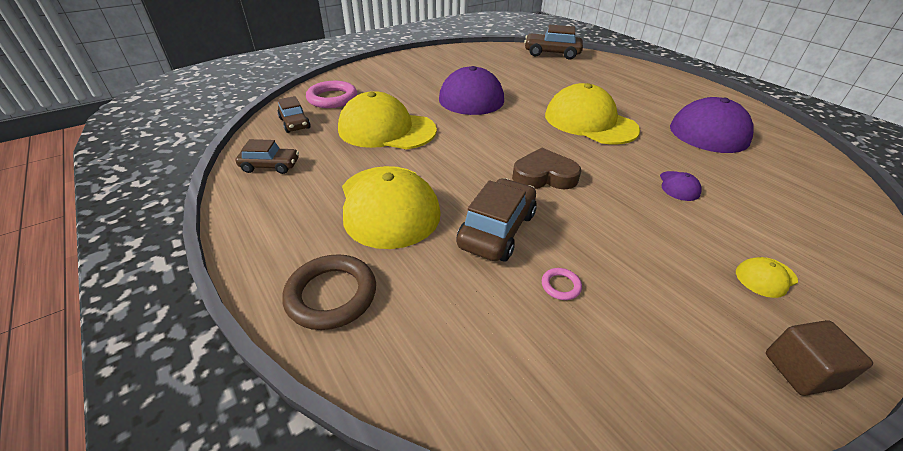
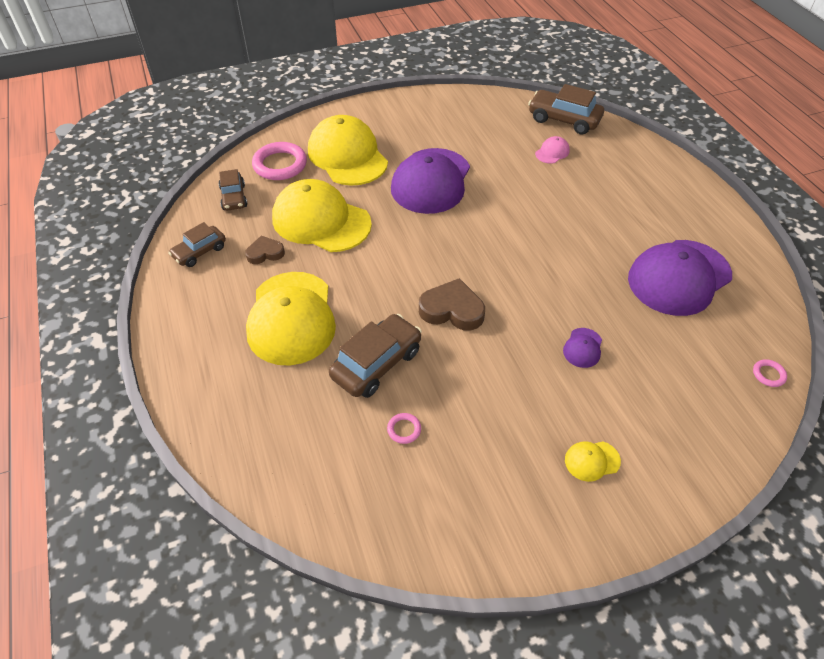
camera: 15 degrees right, 10 degrees up
brown car [236,139,299,174] -> brown car turned 120 degrees clockwise [168,222,226,267]
brown ring [282,254,376,330] -> none
yellow cap [545,83,640,145] -> yellow cap moved to [308,115,388,186]
brown cube [766,320,873,396] -> none
none -> brown heart [245,236,285,264]
none -> pink cap [535,136,570,164]
none -> pink ring [753,359,787,387]

